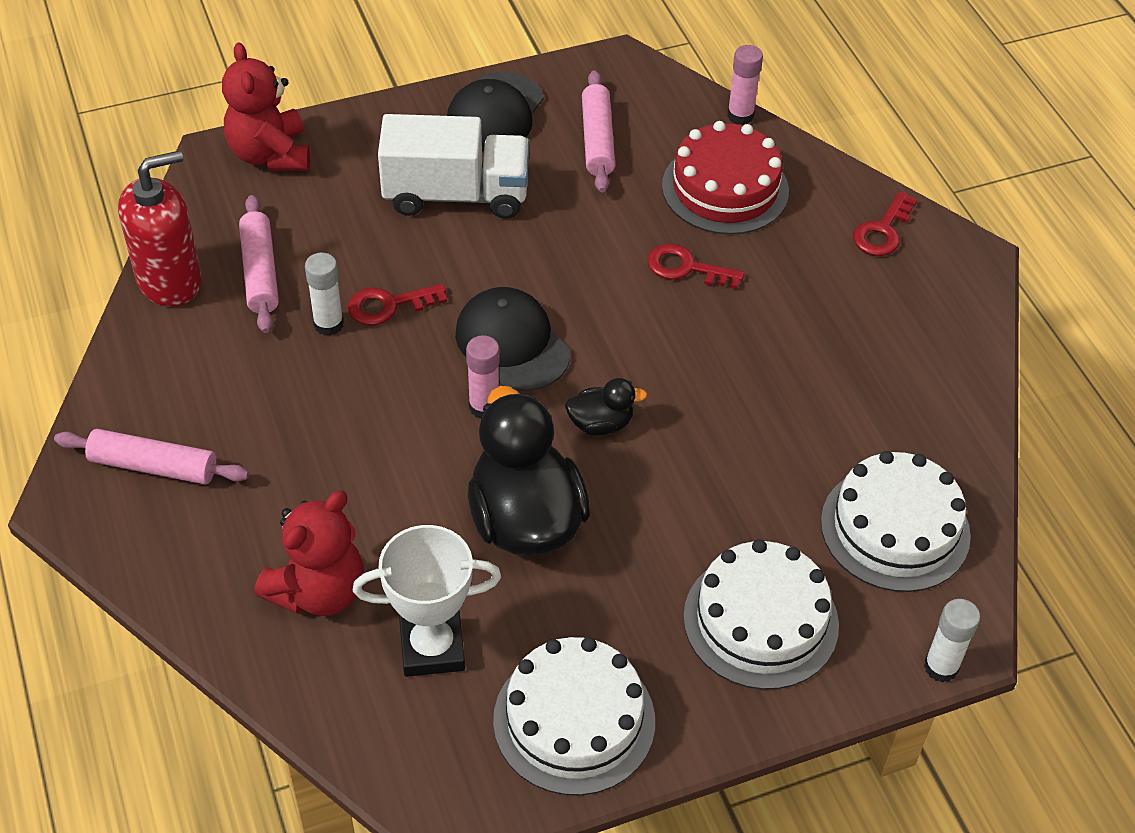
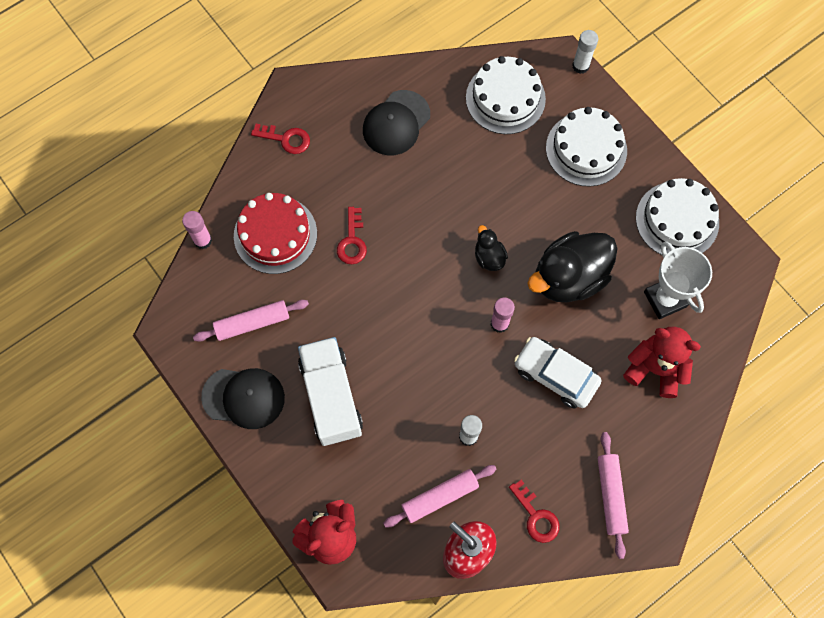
camera: 105 degrees left, 20 degrees up
red key [348,284,447,325] -> red key moved to [509,480,559,543]
black cap [455,287,570,391] -> black cap moved to [363,90,430,155]
none -> white car [514,337,601,409]

